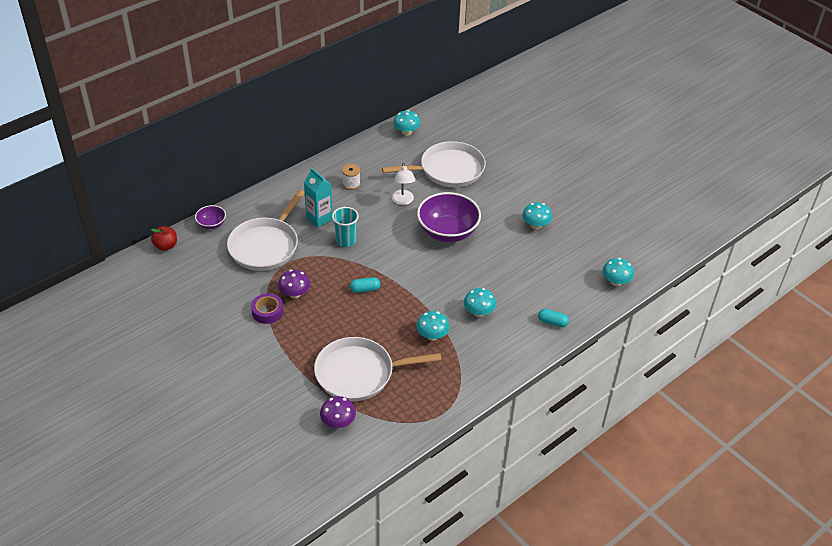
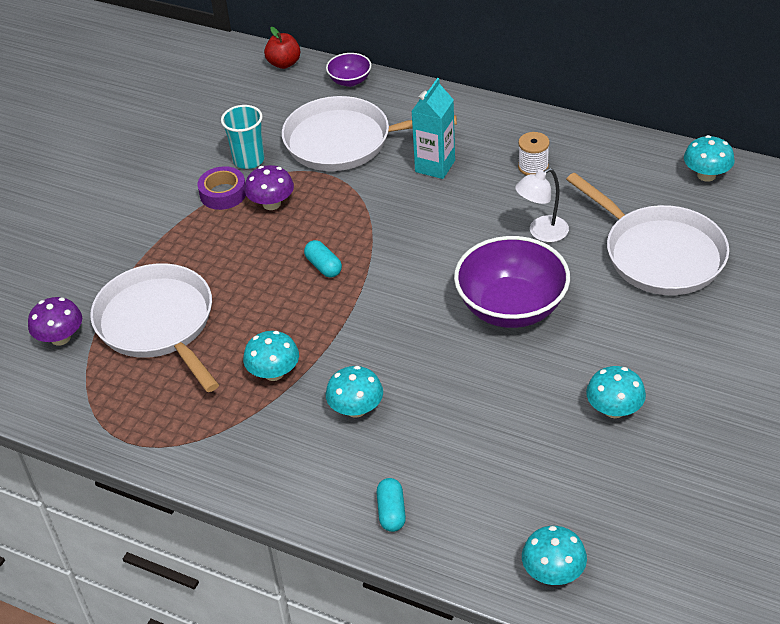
camera: 70 degrees right, 0 degrees up
turquoise cup [332,207,359,247] -> turquoise cup moved to [221,105,264,169]

